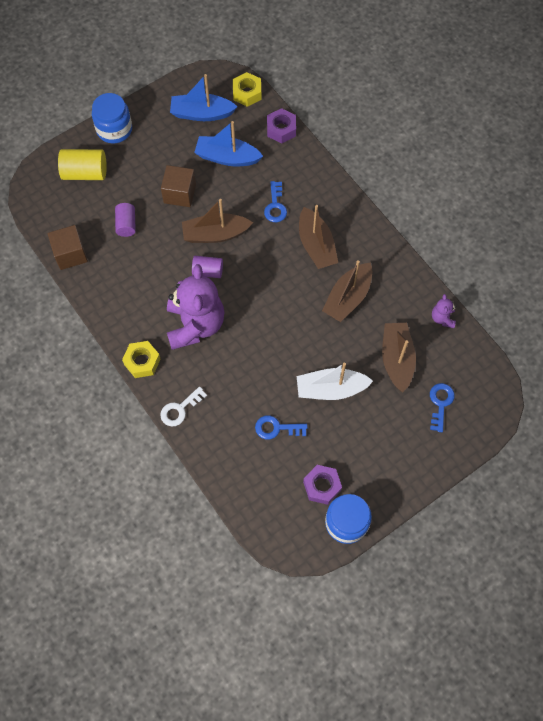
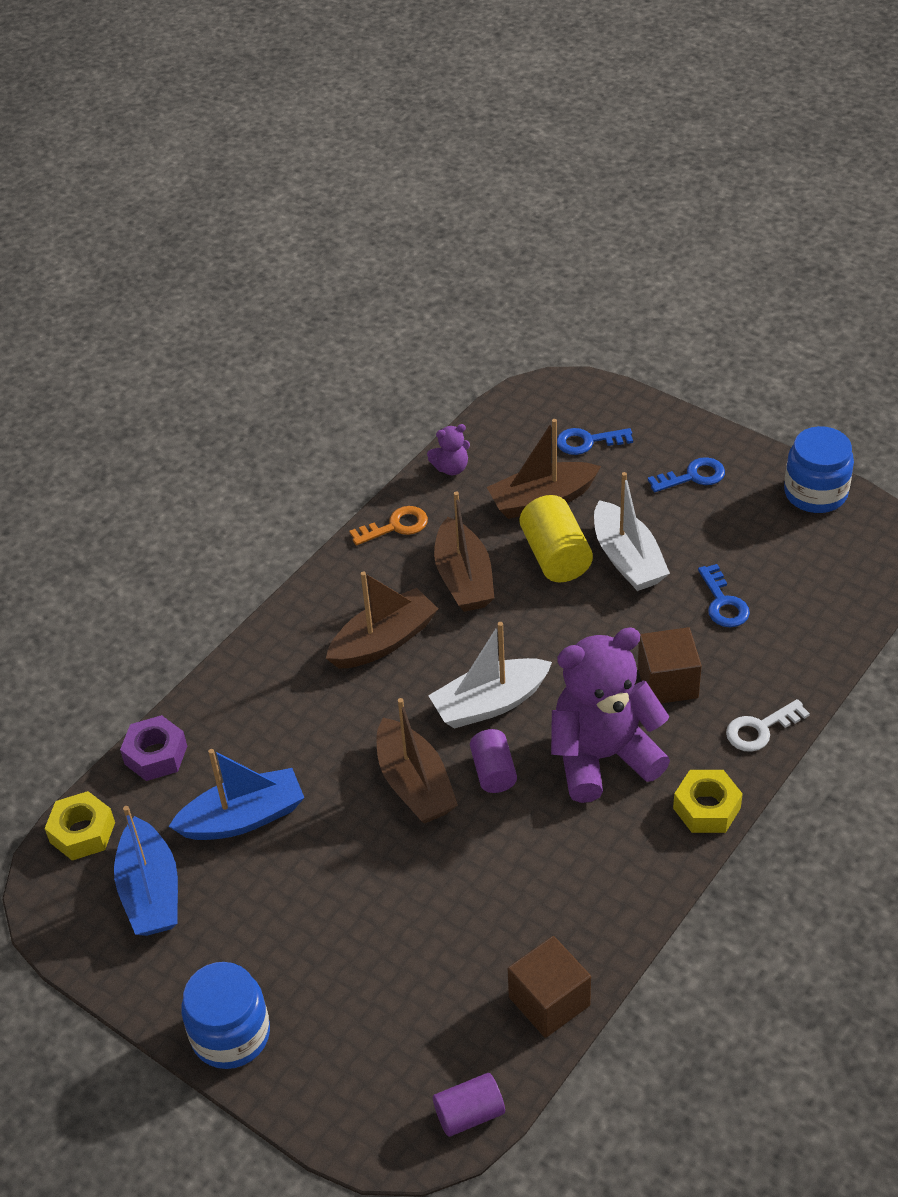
camera: 105 degrees left, 20 degrees down
yellow cylinder [58,149,107,180] -> yellow cylinder moved to [520,495,593,582]
purple cylinder [115,203,136,237] -> purple cylinder moved to [433,1073,505,1137]
white key [160,386,207,427] -> white key turned 120 degrees clockwise [726,699,810,752]
brown cube [161,165,196,207] -> brown cube moved to [638,627,702,703]
blue boat [194,121,263,166] -> blue boat turned 105 degrees counterclockwise [168,749,304,840]
blue key [264,181,287,222] -> blue key moved to [648,457,725,492]
purple nut [303,465,342,505] -> none
brown boat [322,260,372,322] -> brown boat turned 60 degrees clockwise [434,491,494,612]
none -> orange key [350,506,428,546]
none -> white boat [428,622,552,729]

